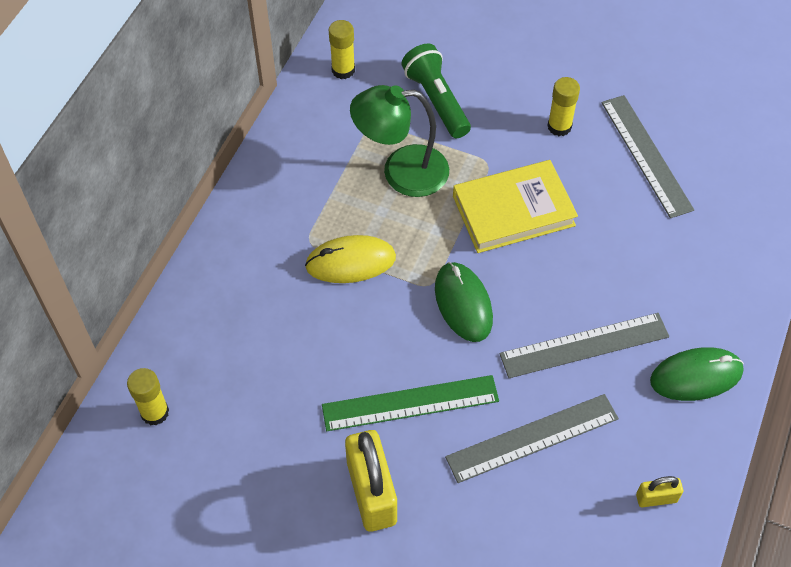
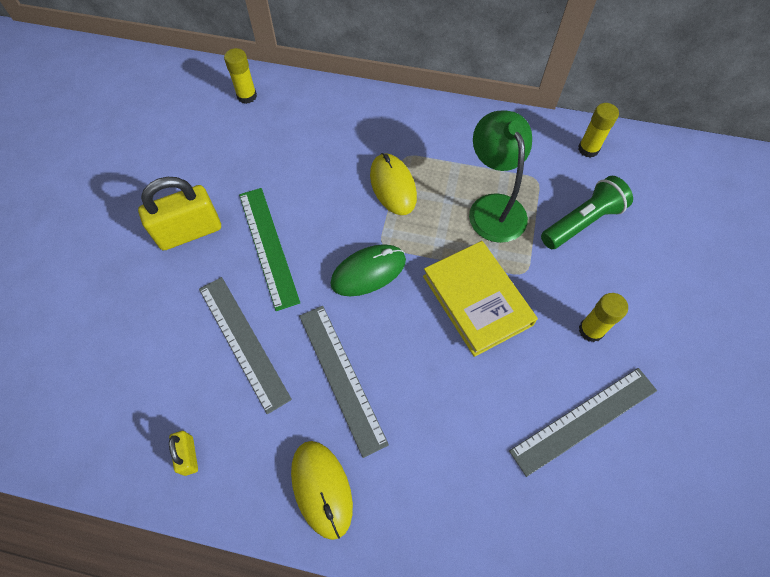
camera: 80 degrees right, 5 degrees up
green mouse [650,347,744,401] -> yellow mouse [291,441,353,540]

